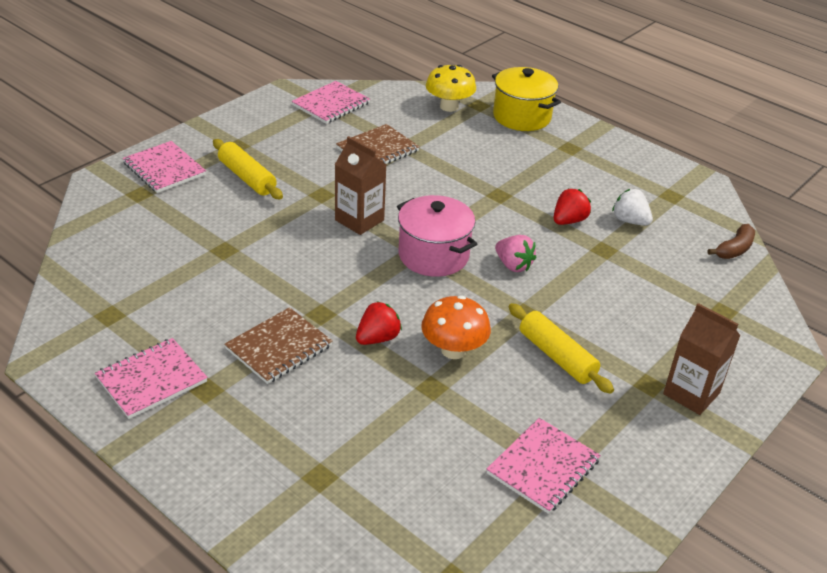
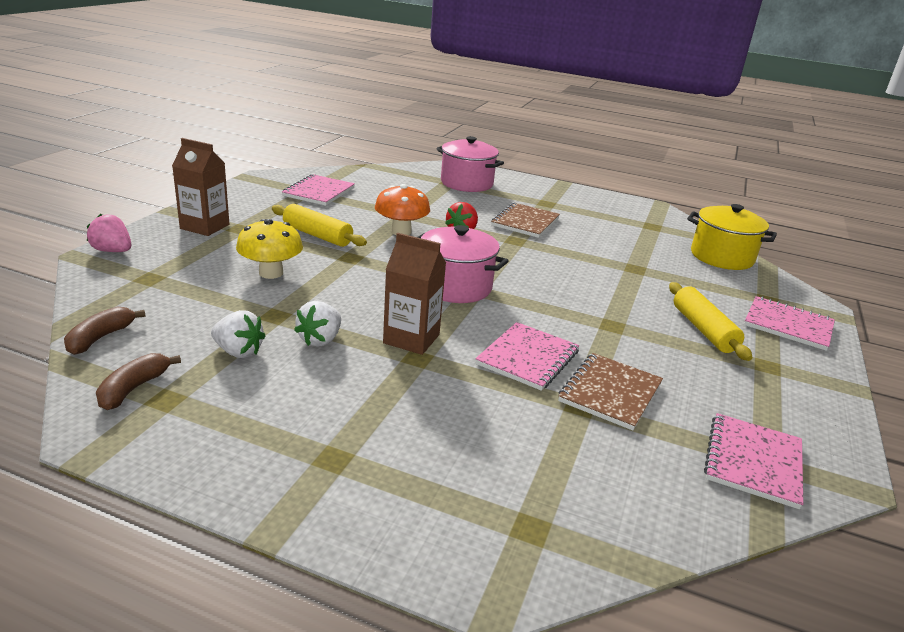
camera: 160 degrees right, 10 degrees down
pink notebook [95,338,208,419] -> pink notebook moved to [475,322,579,391]
yellow rolling pin [213,139,283,199] -> yellow rolling pin turned 45 degrees clockwise [669,282,752,361]
brown carton [335,136,386,235] -> brown carton moved to [383,233,446,355]
yellow mushroom [426,65,476,112] -> yellow mushroom moved to [236,219,303,279]
yellow pot [492,67,561,131] -> yellow pot moved to [687,204,777,270]
pink strawberry [495,235,537,272] -> pink strawberry moved to [87,214,132,252]
red strawberry [554,189,591,225] -> white strawberry [294,301,341,347]
none -> brown banana [96,353,181,410]
none -> pink pot [436,136,504,192]

